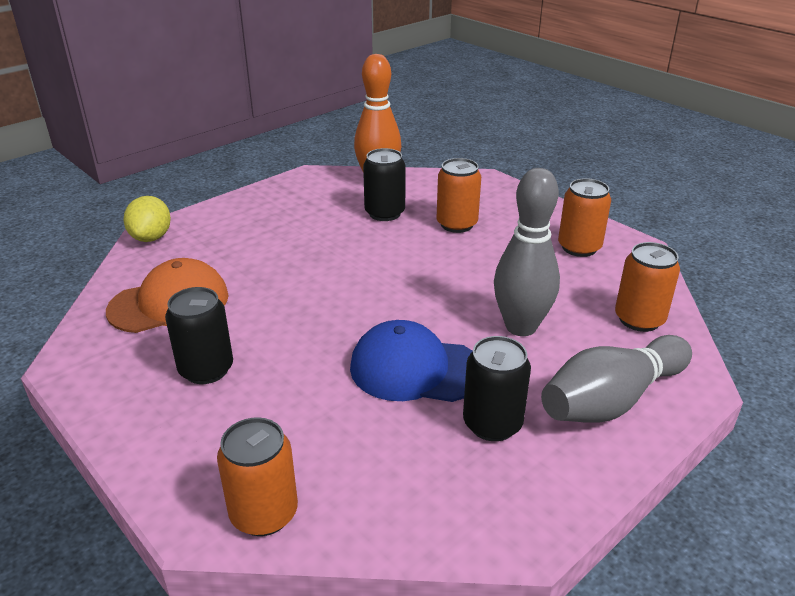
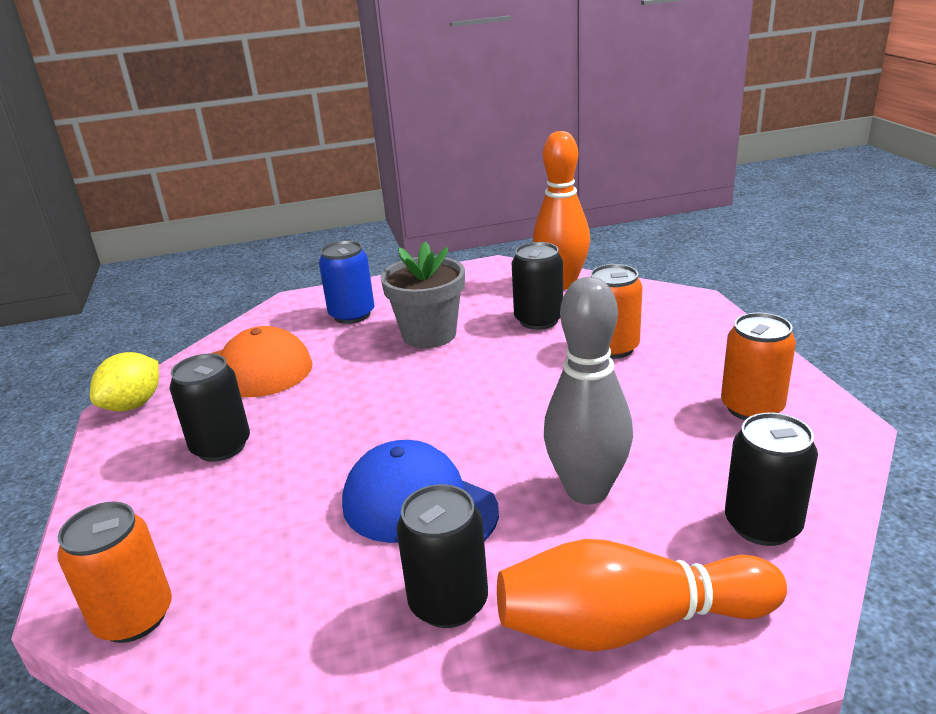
camera: 30 degrees right, 5 degrees down
yellow lemon [124,196,171,242] -> yellow lemon moved to [90,352,159,412]
grey bowling pin [541,335,692,423] -> orange bowling pin [497,539,787,652]
orange can [615,242,680,332] -> black can [725,412,818,546]
none -> blue can [319,240,375,324]
none -> grey flower pot [380,242,465,348]

